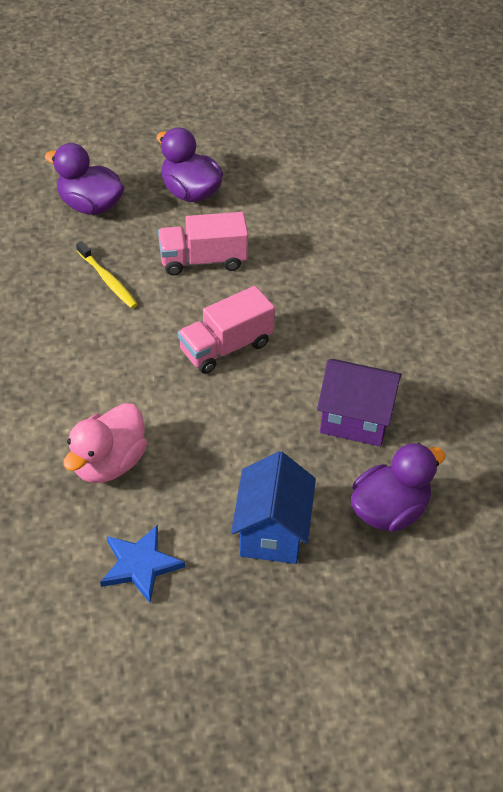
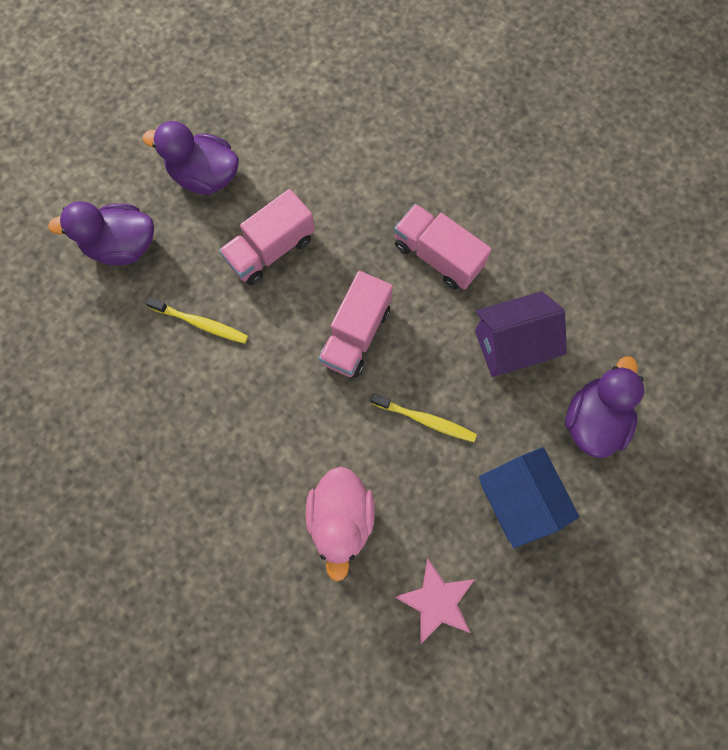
camera: 30 degrees left, 25 degrees up
blue star [100,525,185,603] -> pink star [395,558,474,644]
none -> yellow toothbrush [371,394,477,442]
none -> pink truck [394,204,492,290]

